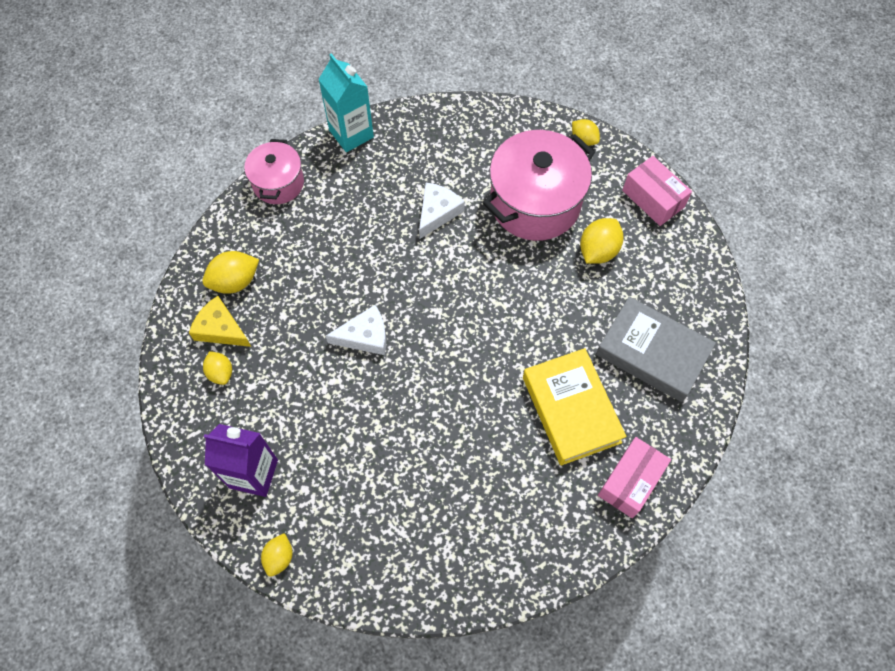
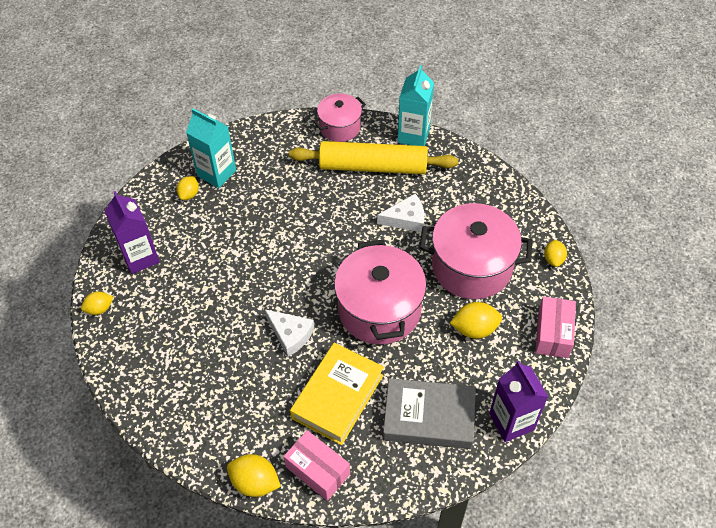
camera: 50 degrees right, 10 degrees down
yellow cheese [189,296,251,347] -> turquoise carton [186,108,236,188]
yellow lemon [202,251,259,294] -> yellow lemon moved to [227,454,281,497]
white cheese [326,305,386,355] -> white cheese moved to [265,310,314,356]
grey book [596,296,716,402] -> grey book turned 75 degrees counterclockwise [383,378,476,449]
pink box [598,437,671,518] -> pink box turned 45 degrees clockwise [284,430,350,501]
none -> yellow rolling pin [289,141,458,174]
none -> pink pot [334,240,427,345]
none -> purple carton [489,361,548,442]

